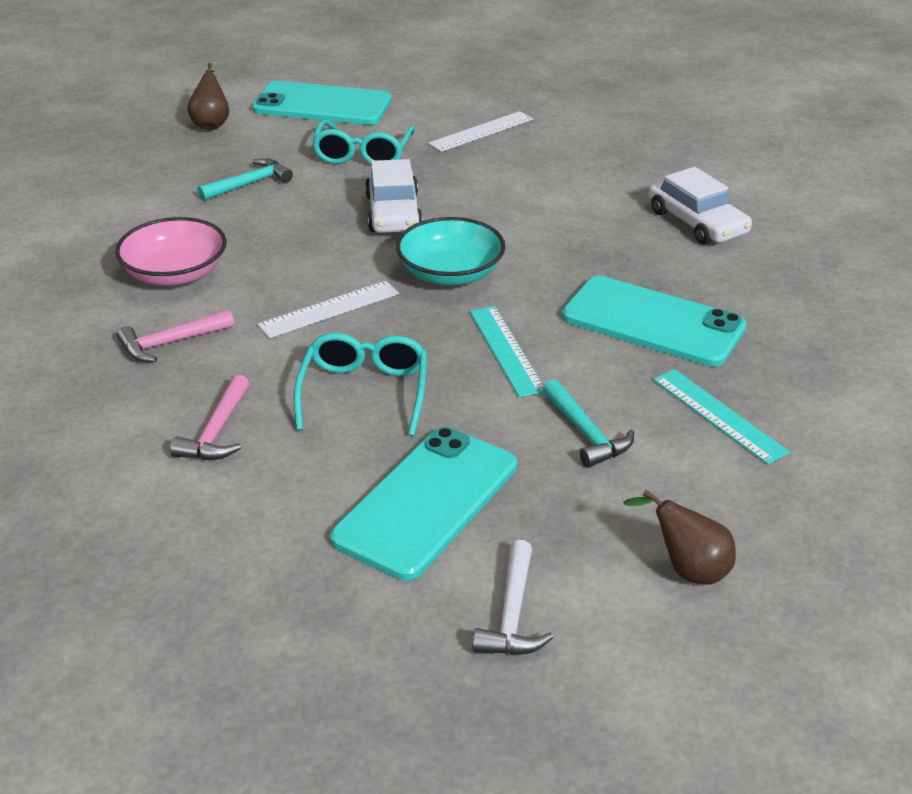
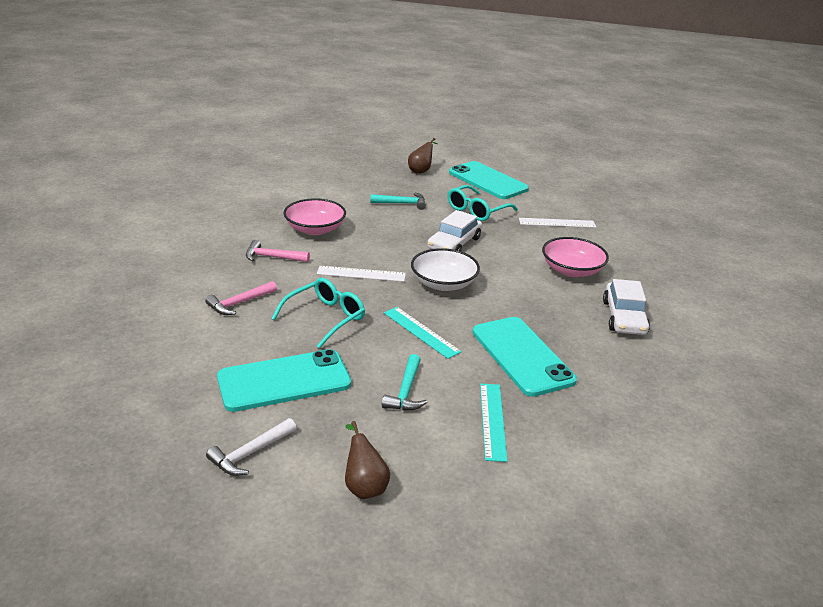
camera: 35 degrees right, 5 degrees down
turquoise bowl [396,217,506,286] -> white bowl [411,248,480,291]
turquoise ruler [470,306,544,397] -> turquoise ruler turned 60 degrees counterclockwise [384,307,462,359]
none -> pink bowl [542,237,609,277]

